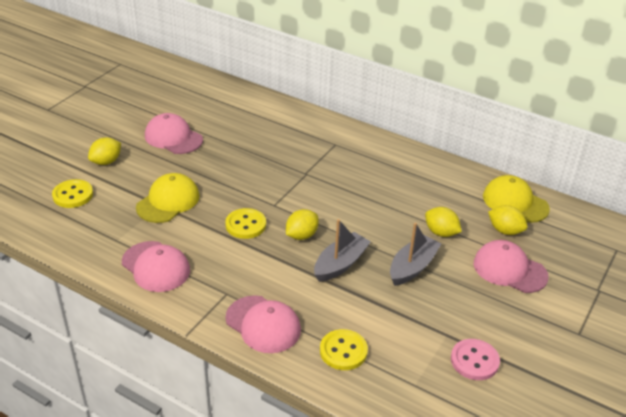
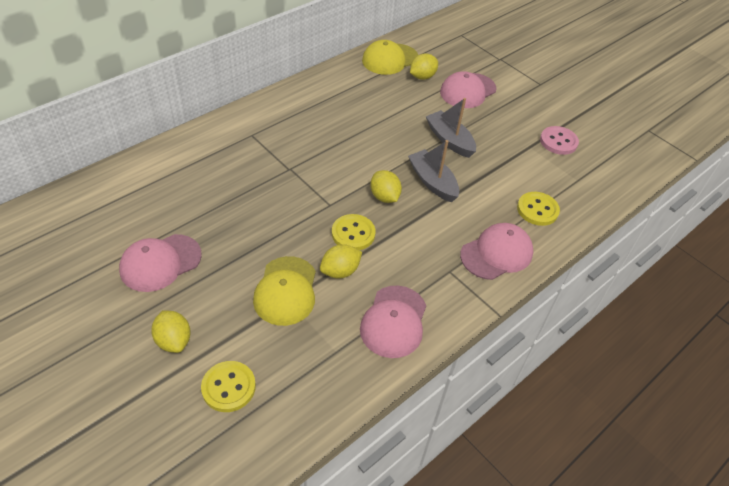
camera: 75 degrees left, 10 degrees up
pink cap [122,241,190,292] -> pink cap turned 135 degrees clockwise [360,286,426,358]
yellow cap [136,173,199,223] -> yellow cap turned 135 degrees counterclockwise [253,256,316,326]
yellow lemon [425,207,462,237] -> yellow lemon moved to [320,244,362,279]

